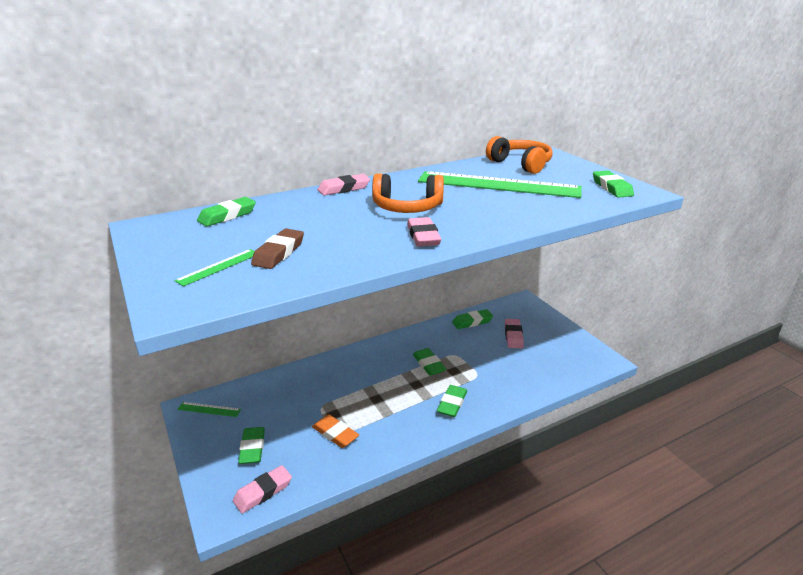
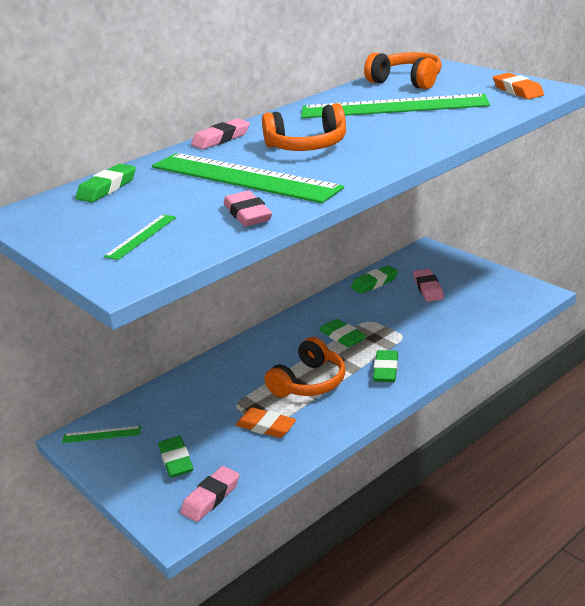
camera: 10 degrees left, 0 degrees up
brown eraser [251,228,304,269] -> none
pink eraser [407,217,441,247] -> pink eraser moved to [224,191,272,227]
green eraser [593,171,634,198] -> orange eraser [493,73,544,99]
none -> green ruler [152,153,344,203]
none -> orange headphones [264,337,345,397]

